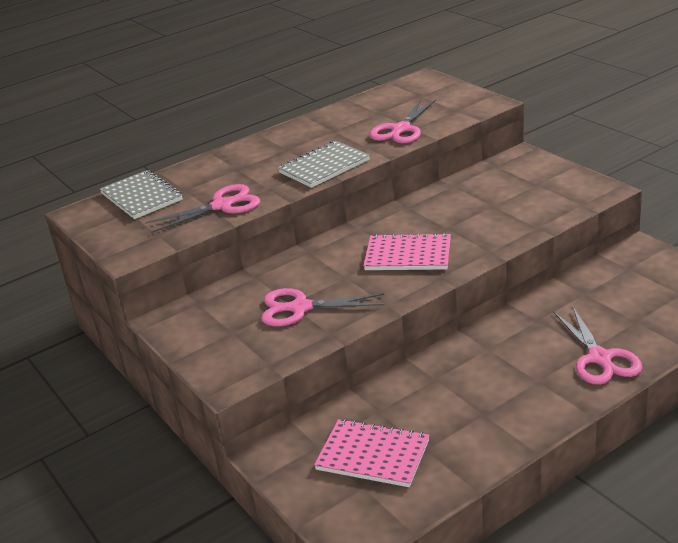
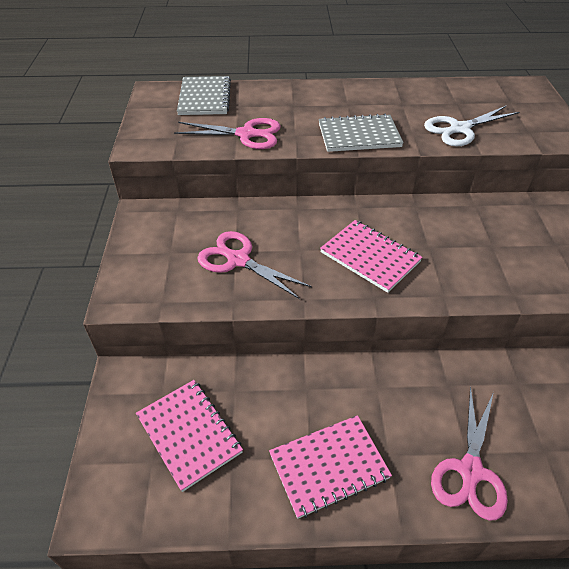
camera: 30 degrees right, 15 degrees up
pink scissors [369,99,436,144] -> white scissors [424,106,519,146]
none -> pink notebook [269,415,392,519]

